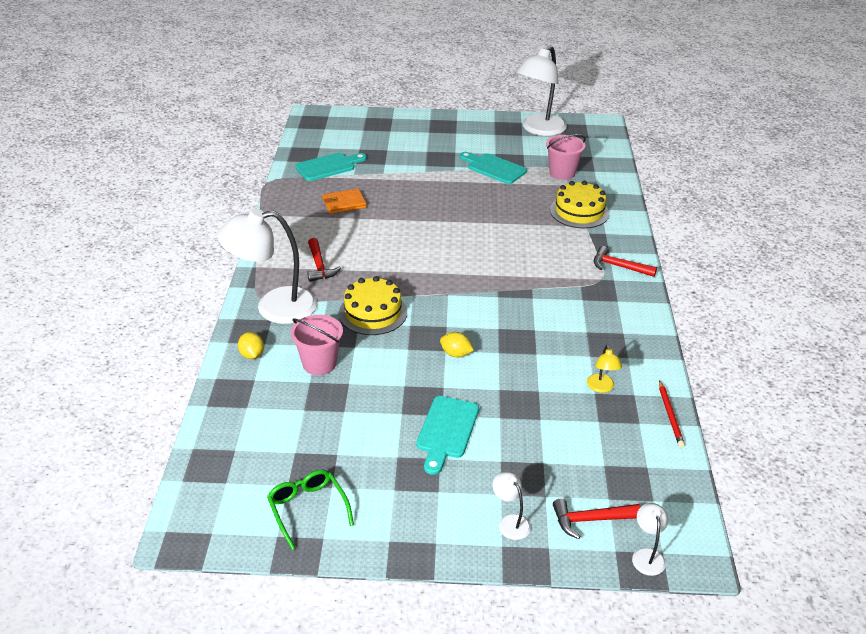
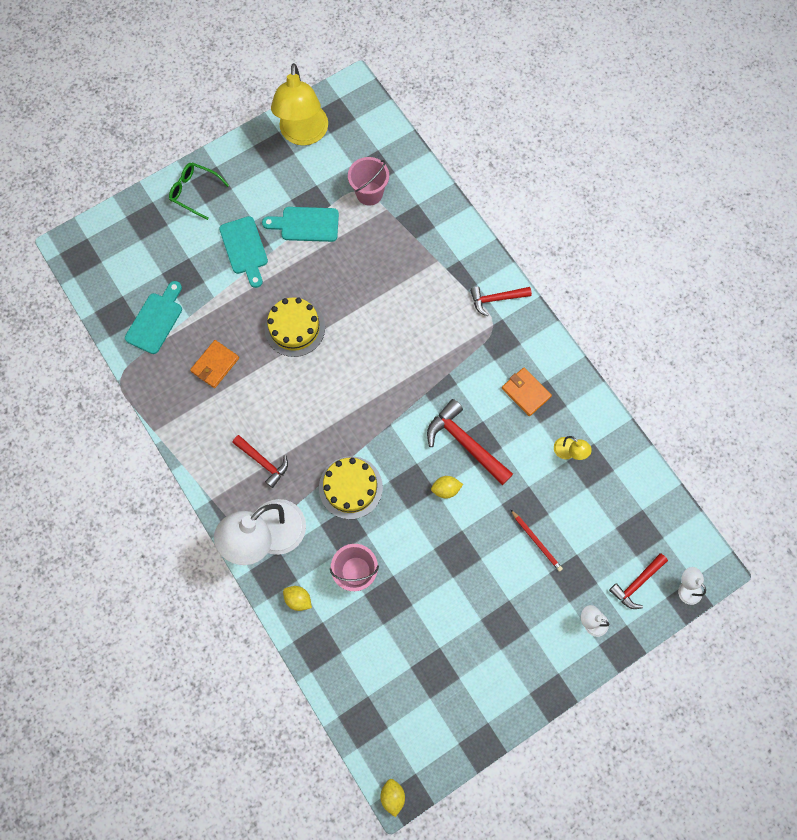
camera: 35 degrees left, 35 degrees up
green glasses [267,470,354,550] -> green glasses moved to [169,162,229,220]
turquoise cutting board [417,396,479,475] -> turquoise cutting board moved to [219,216,268,288]
white lamp [516,45,567,136] -> yellow lamp [271,63,328,146]
yellow cake [550,181,609,228] -> yellow cake moved to [264,297,325,357]
red pencil [659,380,685,447] -> red pencil moved to [510,509,563,572]
none -> yellow lemon [380,779,405,817]
none -> red hammer [427,399,513,485]
none -> orange wallet [502,368,552,416]

